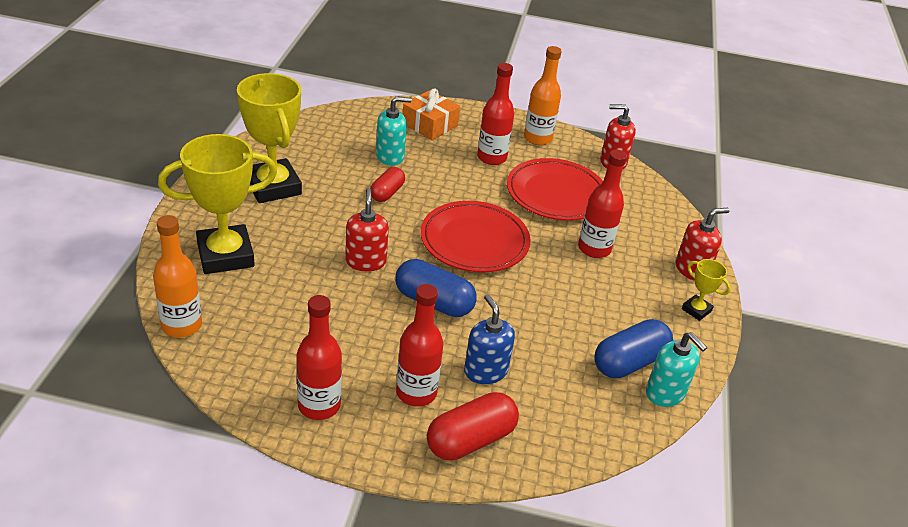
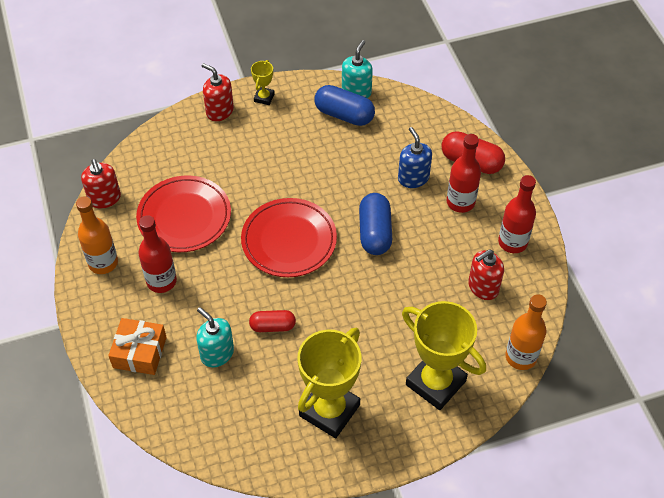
camera: 115 degrees left, 15 degrees up
red soap dispenser [345,188,389,272] -> red soap dispenser moved to [468,249,504,300]
blue soap dispenser [464,294,515,384] -> blue soap dispenser turned 120 degrees clockwise [398,127,432,188]
red bottle [578,150,627,258] -> none

